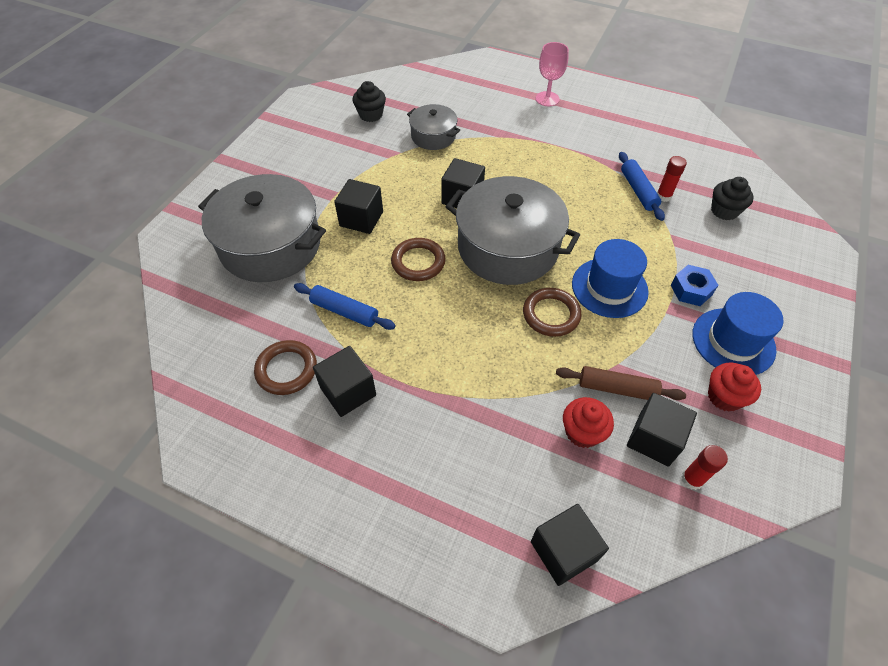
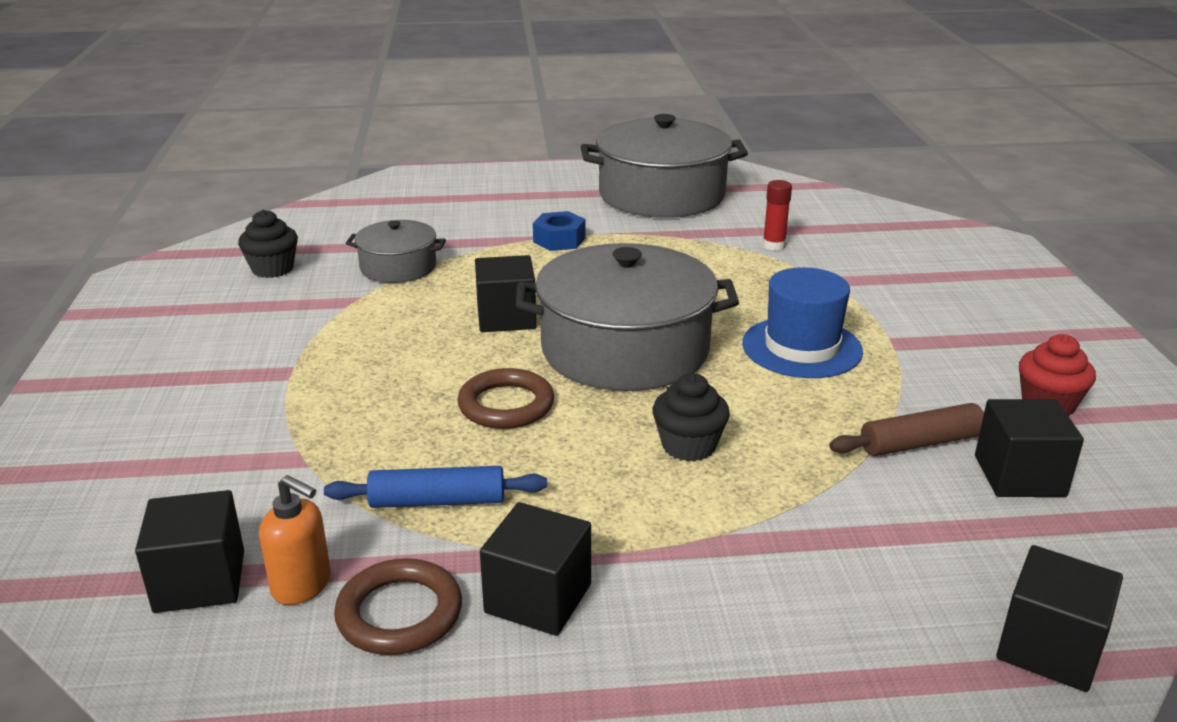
camera: 30 degrees left, 25 degrees down
grey pot [198,174,326,282] -> grey pot moved to [581,114,748,218]
black cube [334,179,383,234] -> black cube moved to [135,490,244,613]
brown ring [523,288,582,337] -> none
pink goblet [536,42,569,106] -> none
red cupcake [563,397,614,448] -> none
blue rolling pin [619,152,665,221] -> none
blue nut [671,265,718,306] -> blue nut moved to [533,211,586,251]
red glue stick [681,445,728,490] -> none
blue hat [692,292,784,375] -> none
black cupcake [711,177,754,220] -> black cupcake moved to [653,373,730,462]
none -> orange soap dispenser [259,475,331,605]

